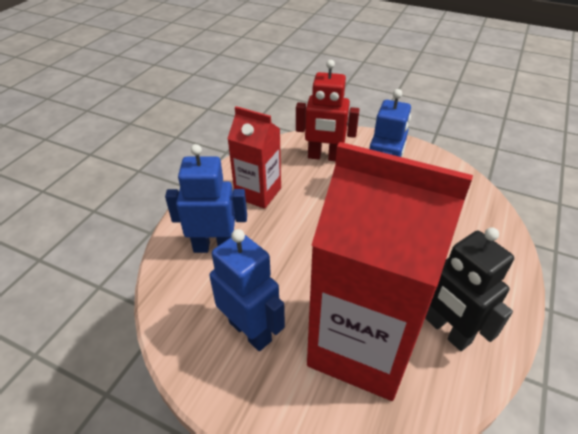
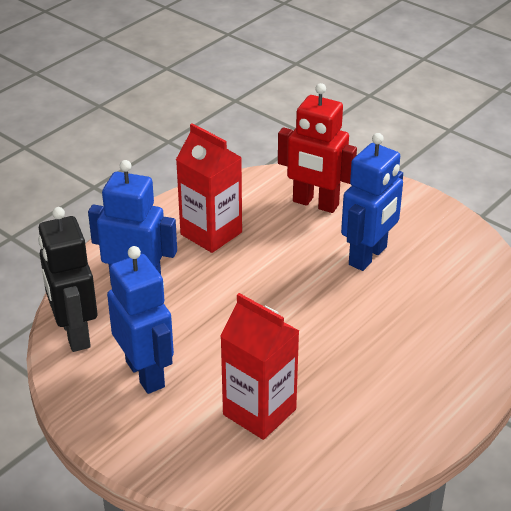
camera: 15 degrees right, 5 degrees down
red carton [307,142,473,401] -> red carton [220,293,299,440], size x0.54
black robot [425,227,514,351] -> black robot moved to [38,207,98,352]

